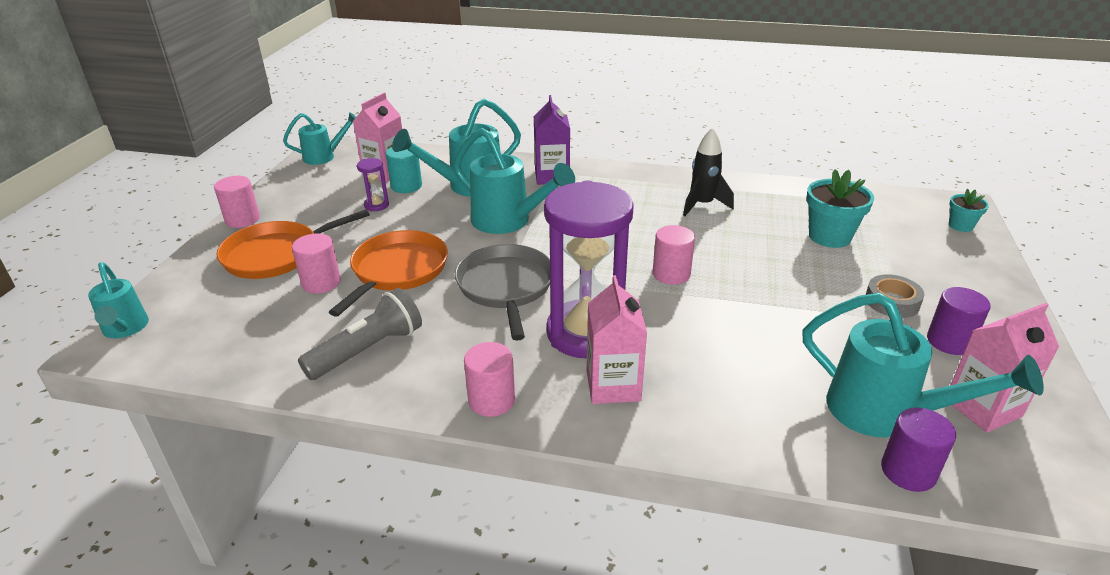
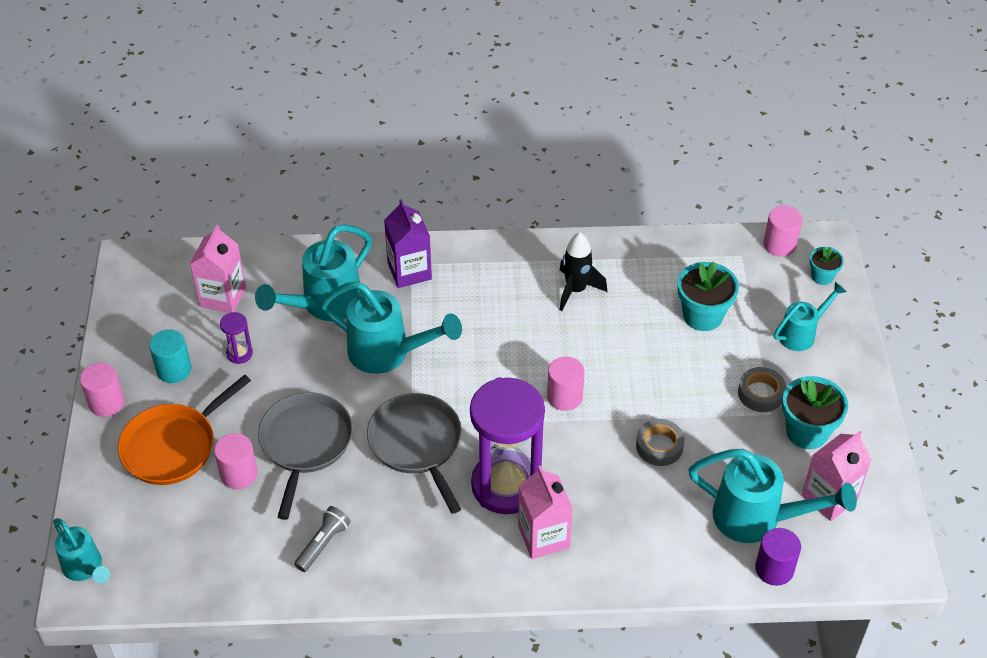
camera: 15 degrees left, 15 degrees up
turquoise watering can [283,112,356,165] -> turquoise watering can moved to [774,282,847,351]
grey flashlight [298,288,422,380] -> grey flashlight [294,506,351,572], size x0.64
orange pan [329,230,448,317] -> grey pan [258,392,353,520]
turquoise cylinder [386,147,422,193] -> turquoise cylinder moved to [149,329,192,383]
pink cylinder [464,342,515,417] -> pink cylinder moved to [763,205,802,257]
purple cylinder [927,287,991,355] -> turquoise flower pot [782,376,848,449]
none -> grey tape [636,419,685,466]

